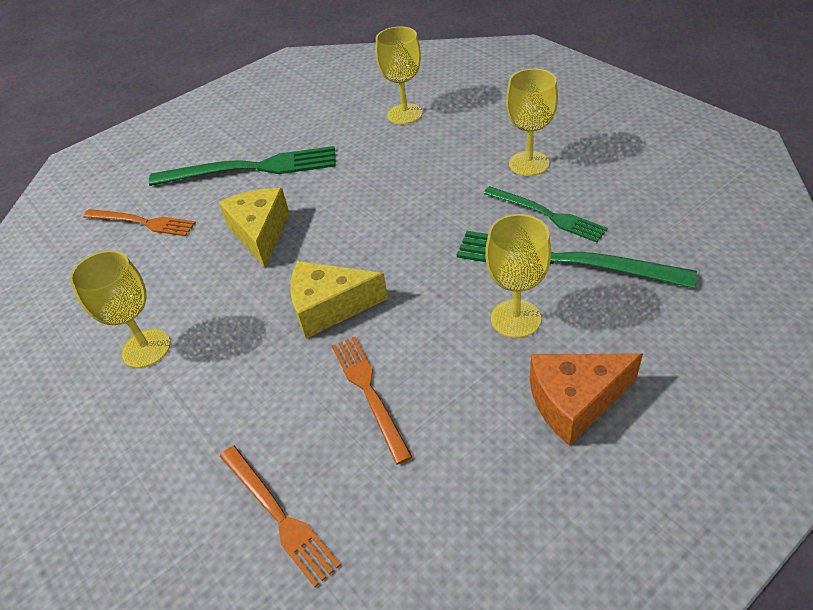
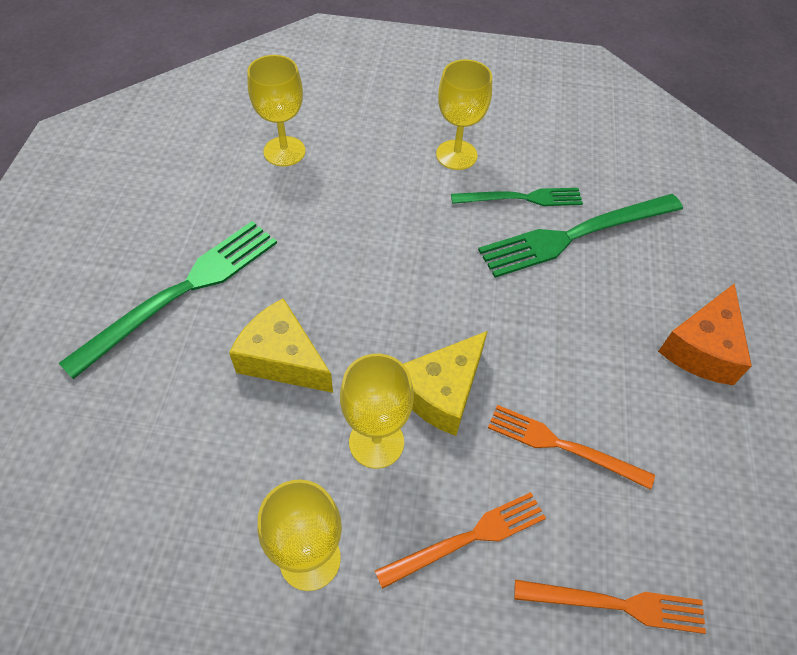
camera: 50 degrees left, 10 degrees up
orange fork [83,209,196,236] -> orange fork moved to [375,492,546,589]
yellow goblet [485,214,551,338] -> yellow goblet moved to [340,354,414,469]

